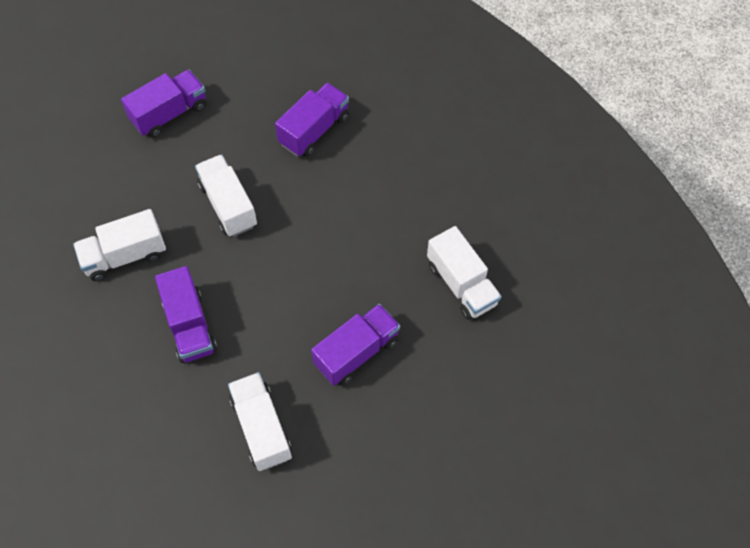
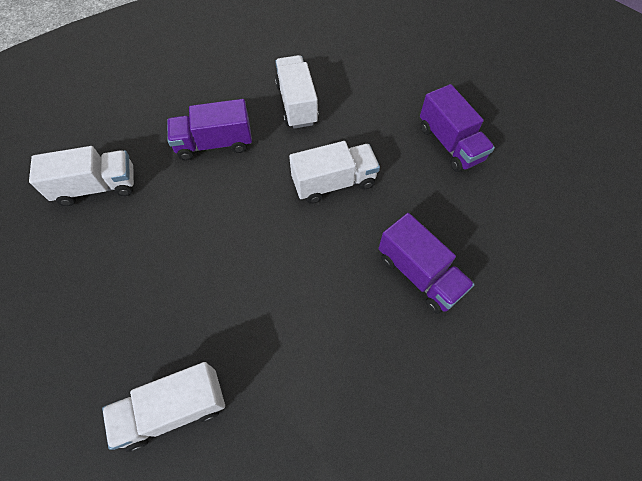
camera: 100 degrees right, 0 degrees up
purple truck [311,304,400,386] -> none

